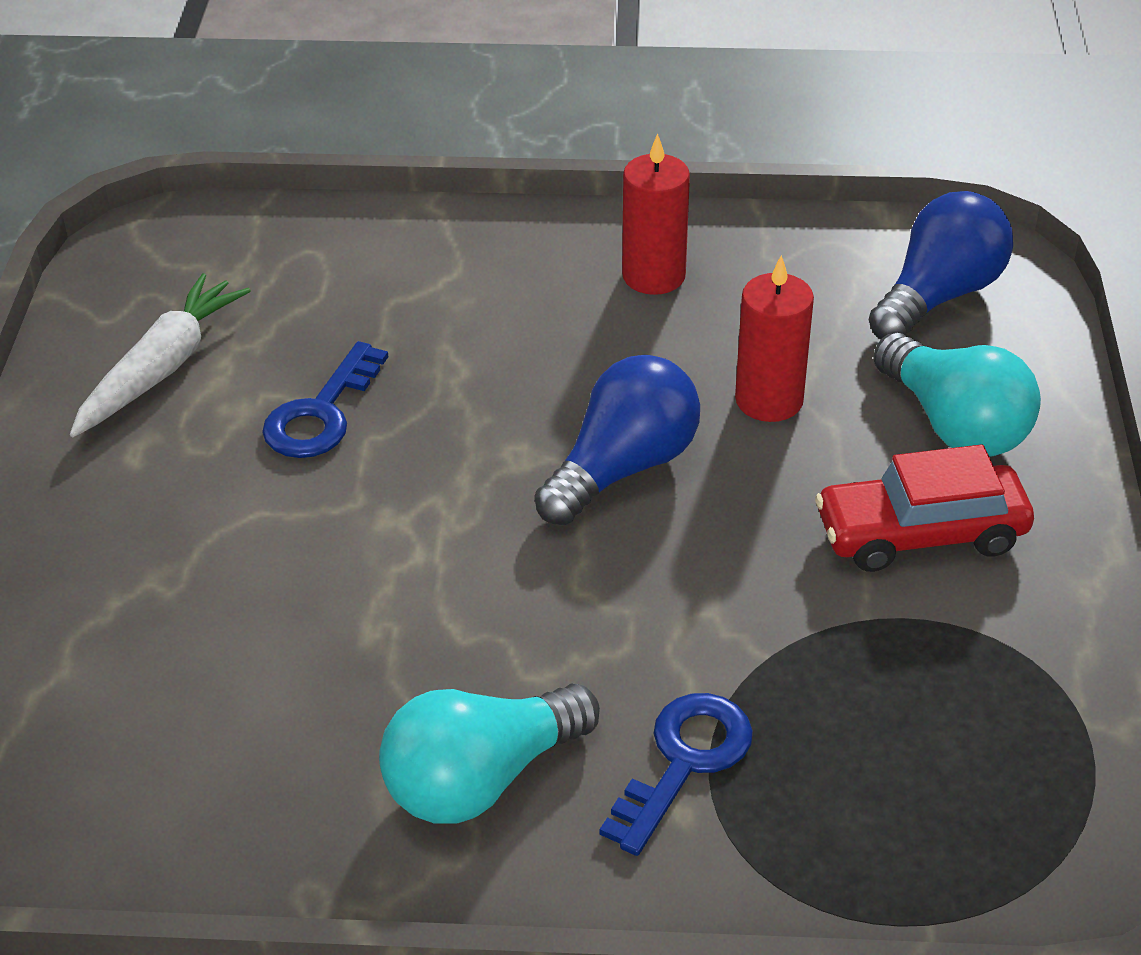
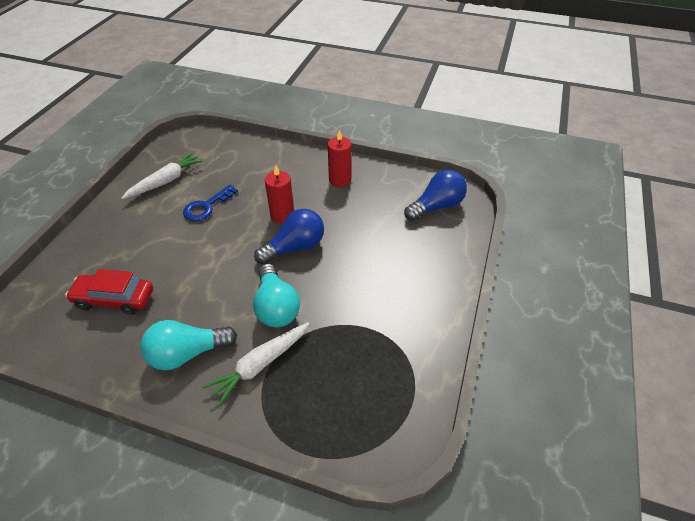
camera: 15 degrees right, 5 degrees up
blue key [600,693,753,856] -> white carrot [203,322,309,407]
red candle [735,255,814,422] -> red candle moved to [265,165,294,224]
red car [815,444,1034,572] -> red car moved to [65,269,153,315]
turquoise light bulb [874,333,1041,457] -> turquoise light bulb moved to [253,264,300,327]

